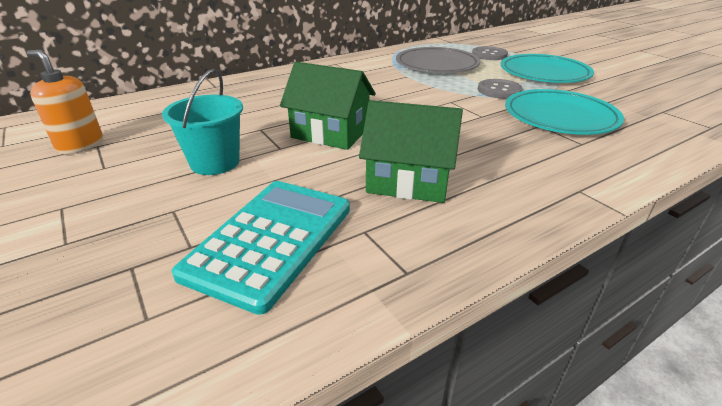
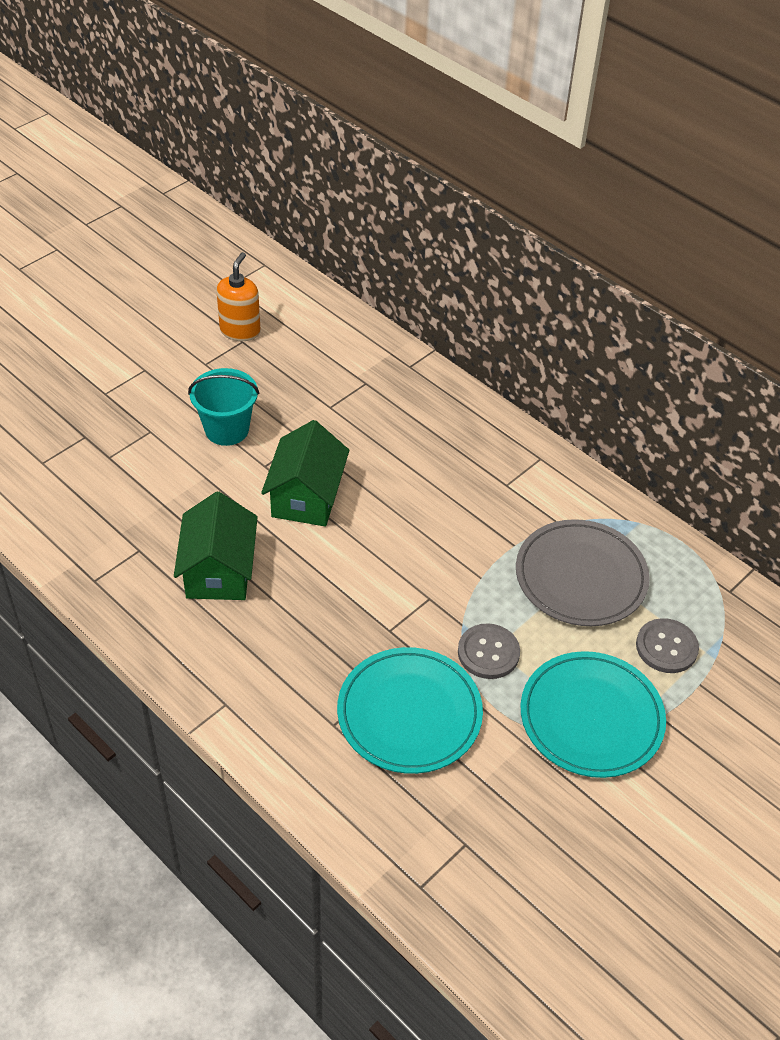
camera: 75 degrees right, 15 degrees up
turquoise calculator [172,181,350,315] -> none

